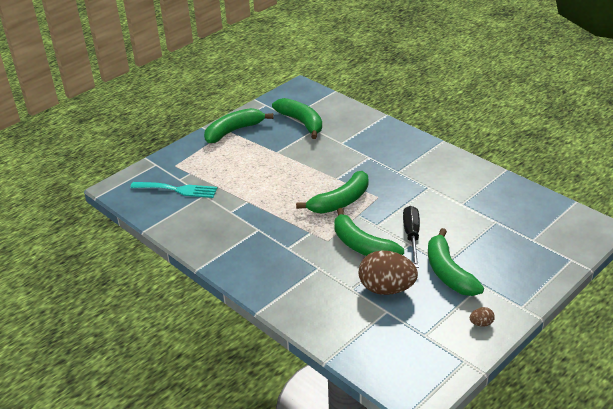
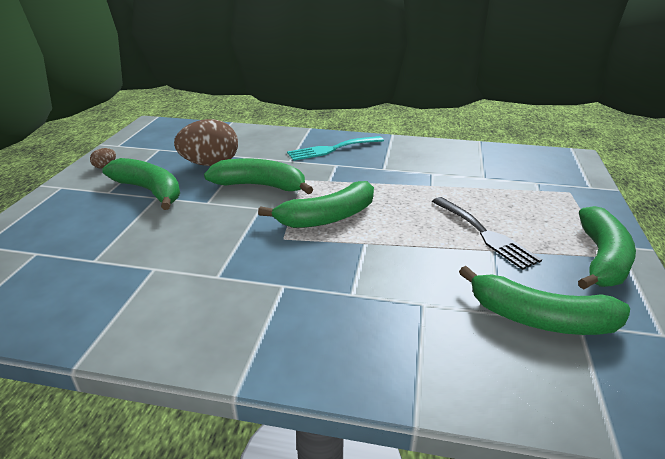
camera: 145 degrees right, 5 degrees down
turquoise fork [130,182,217,198] -> turquoise fork moved to [287,136,384,161]
green banana [296,171,368,214] -> green banana turned 135 degrees counterclockwise [258,181,374,228]
black screwdriver [403,206,420,268] -> none
none -> black fork [432,197,542,270]

